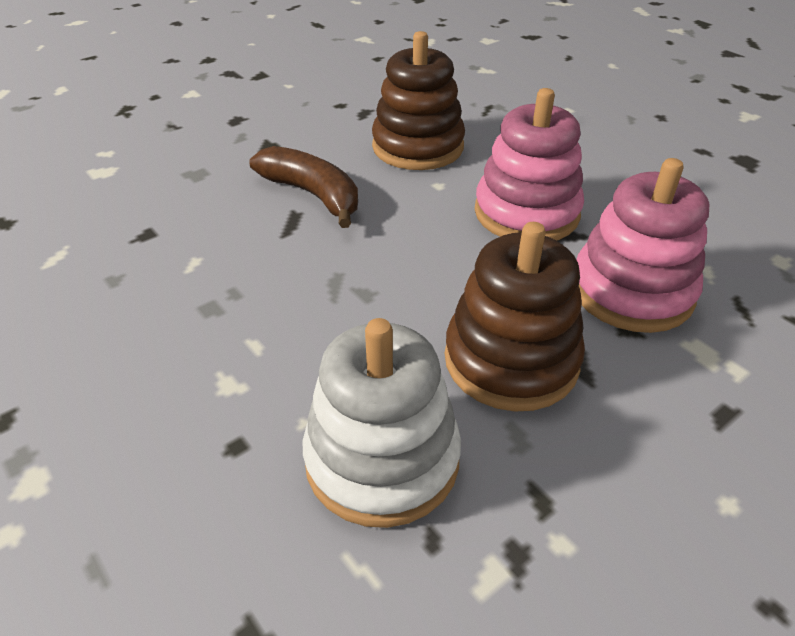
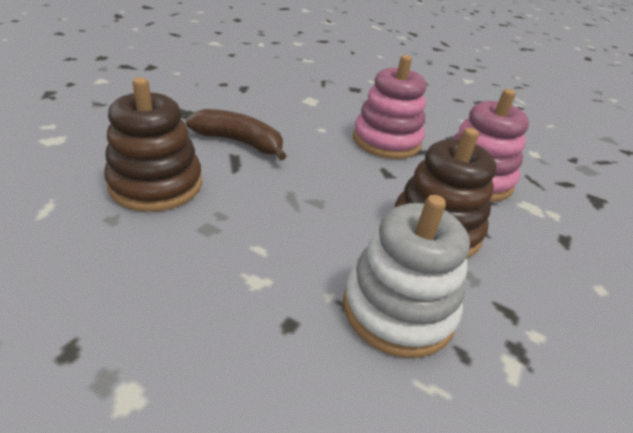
camera: 25 degrees left, 5 degrees down
brown stacking toy [372,31,465,170] -> brown stacking toy moved to [104,77,202,212]

